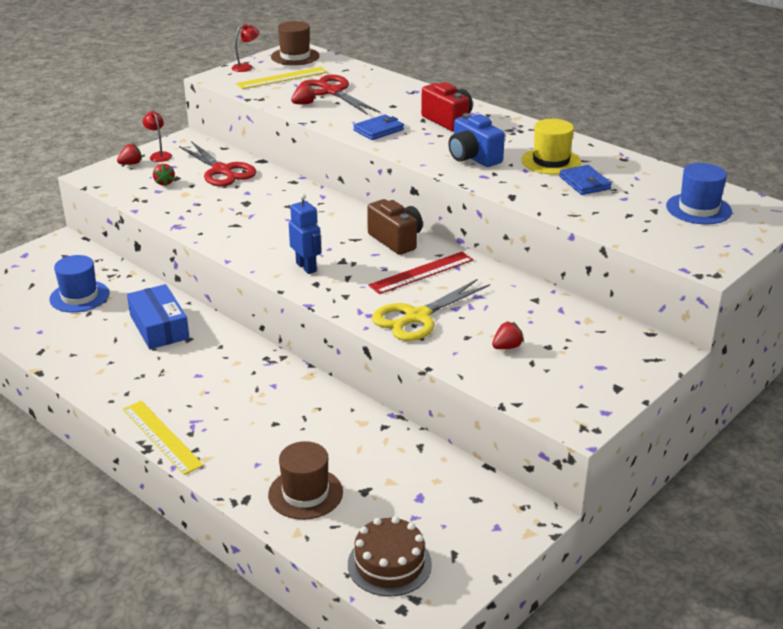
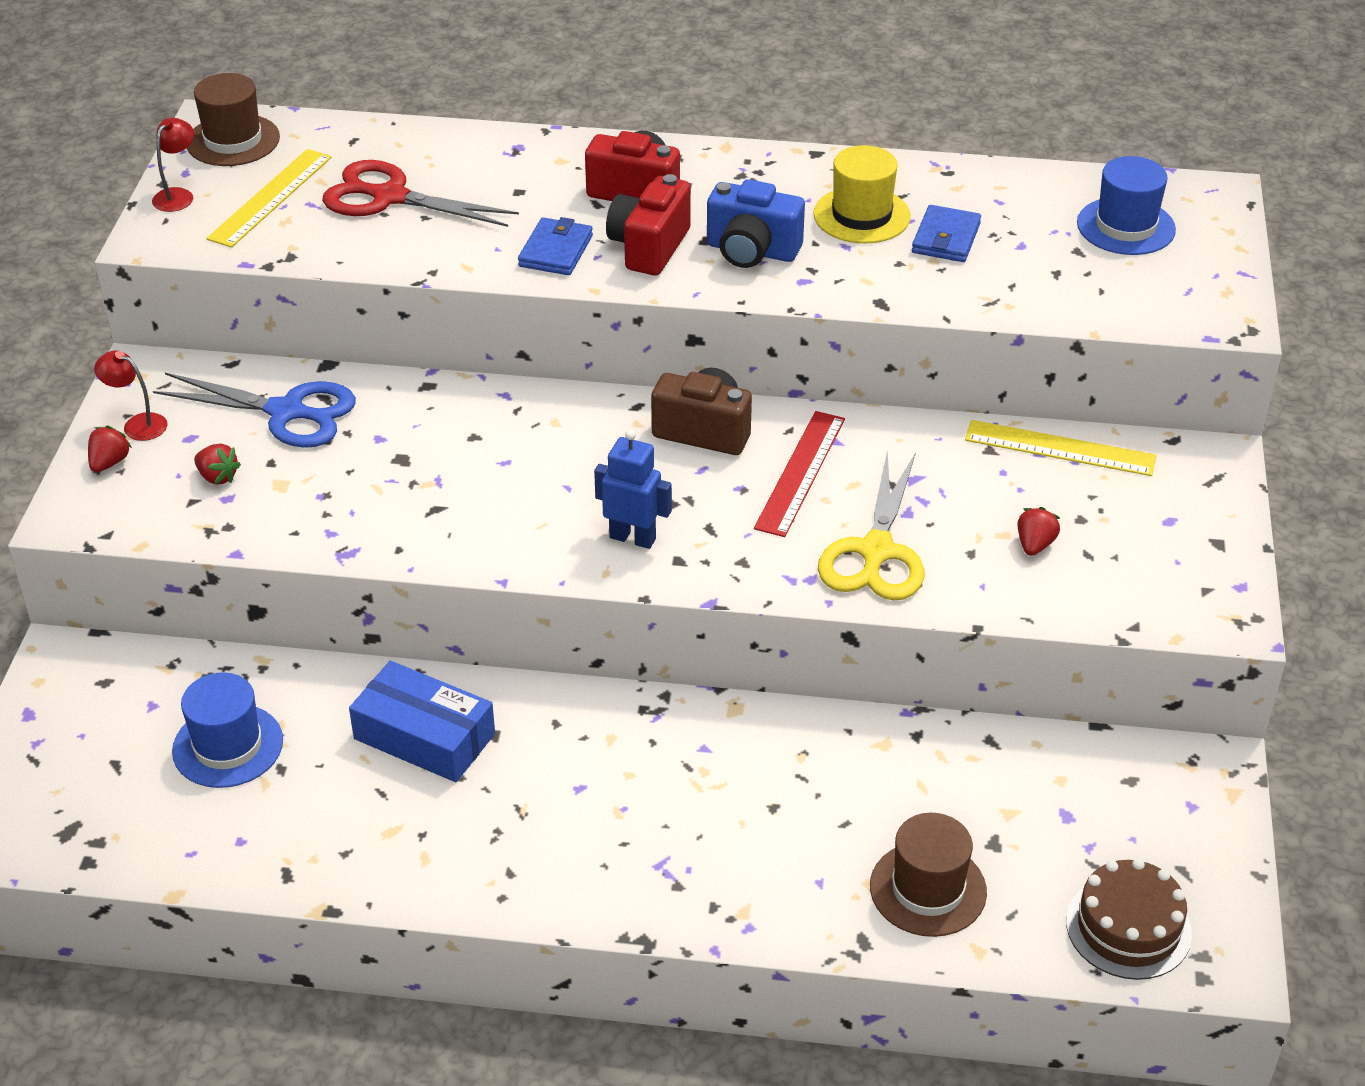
camera: 35 degrees left, 10 degrees up
yellow ruler [123,401,204,475] -> yellow ruler moved to [965,420,1157,476]
red scissors [179,141,256,187] -> blue scissors [153,373,356,448]
red strawberry [291,83,316,104] -> none
blue wallet [559,165,612,195] -> blue wallet turned 75 degrees clockwise [912,205,981,262]
none -> red camera [606,174,691,275]

